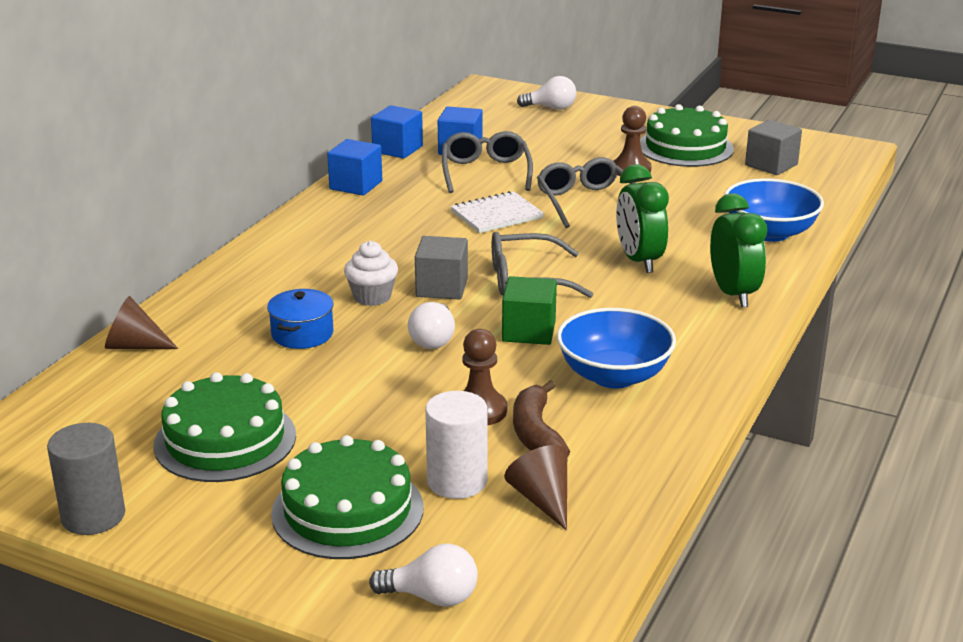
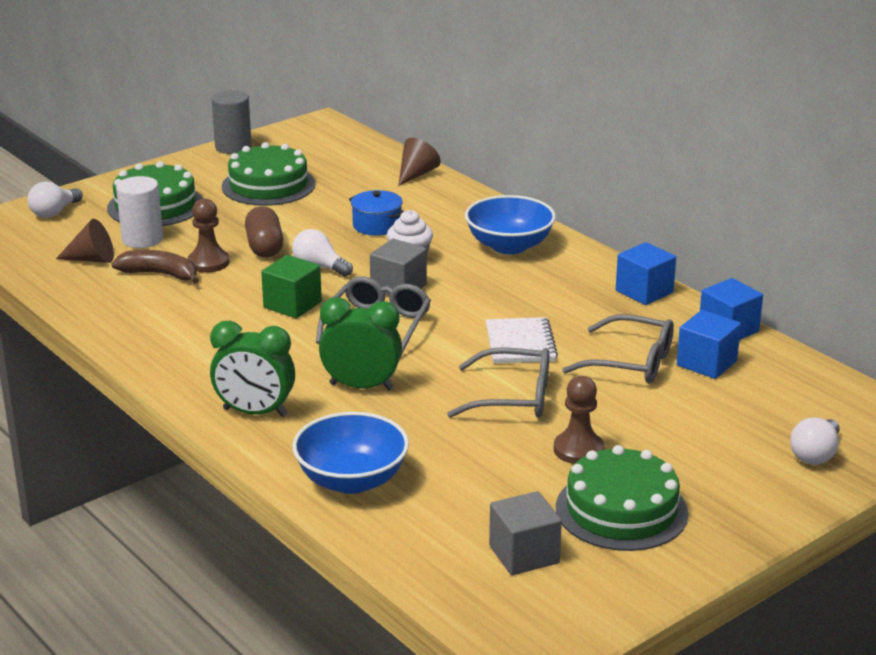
camera: 115 degrees right, 0 degrees up
blue bowl [557,308,676,388] -> blue bowl moved to [465,195,556,254]
none -> brown capsule [245,206,284,257]

